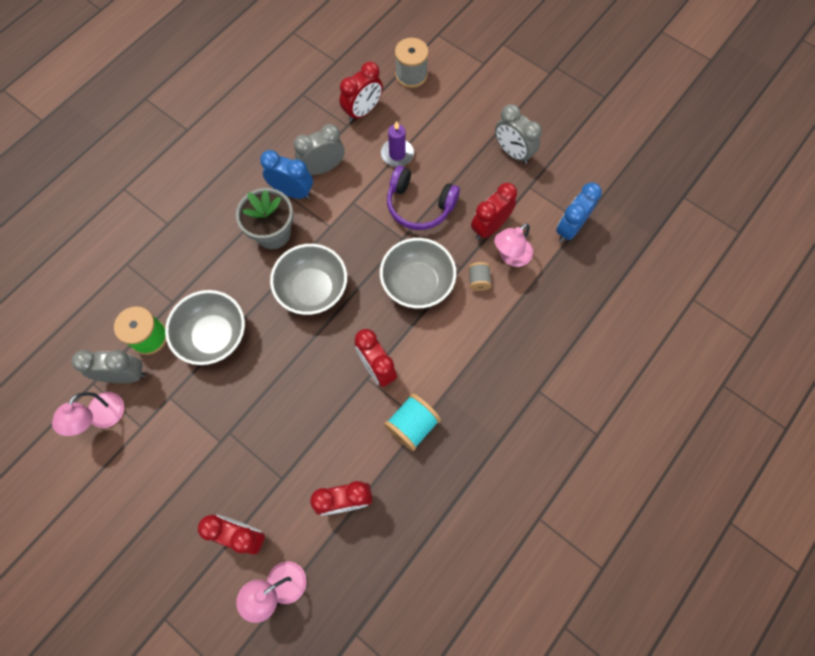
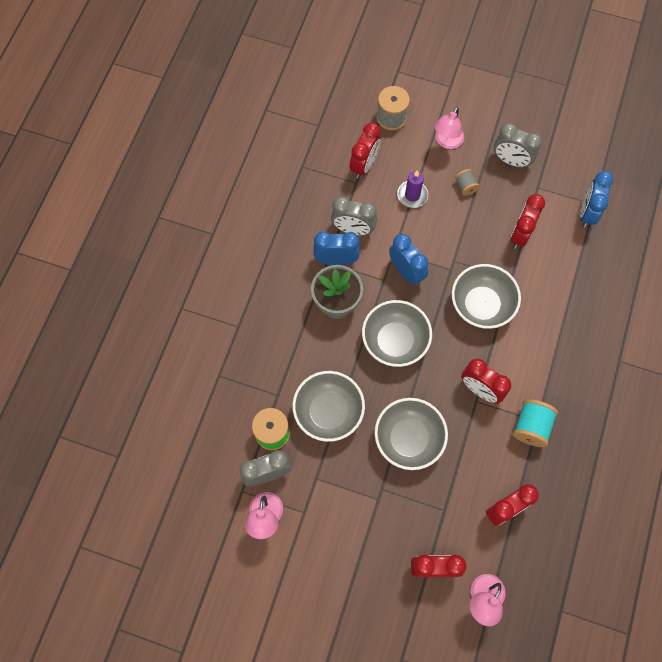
camera: 20 degrees left, 0 degrees up
grey clock [293,124,344,175] -> grey clock turned 120 degrees counterclockwise [331,197,377,236]
purple headphones [387,166,460,230] -> none
grey spool [468,262,492,291] -> grey spool moved to [455,169,480,196]
pink lamp [494,223,533,267] -> pink lamp moved to [434,107,464,149]
none -> grey bowl [375,398,448,470]
none -> blue clock [389,234,428,285]

